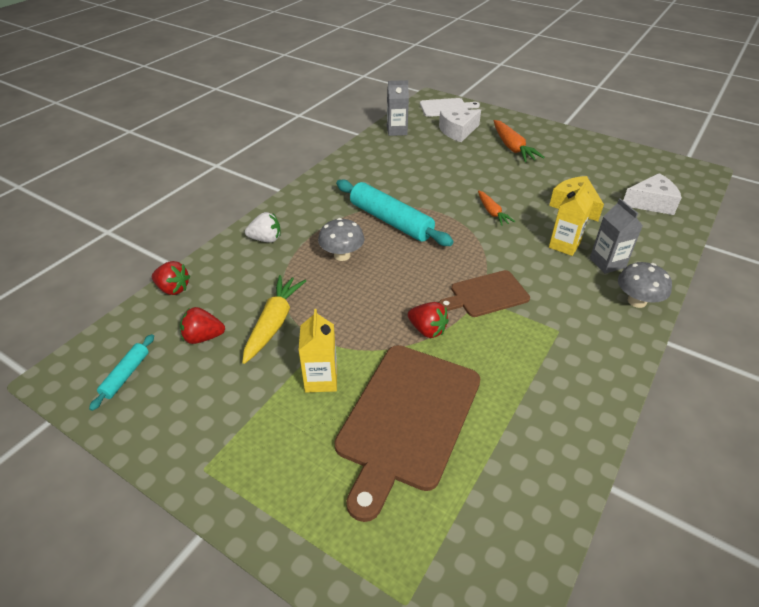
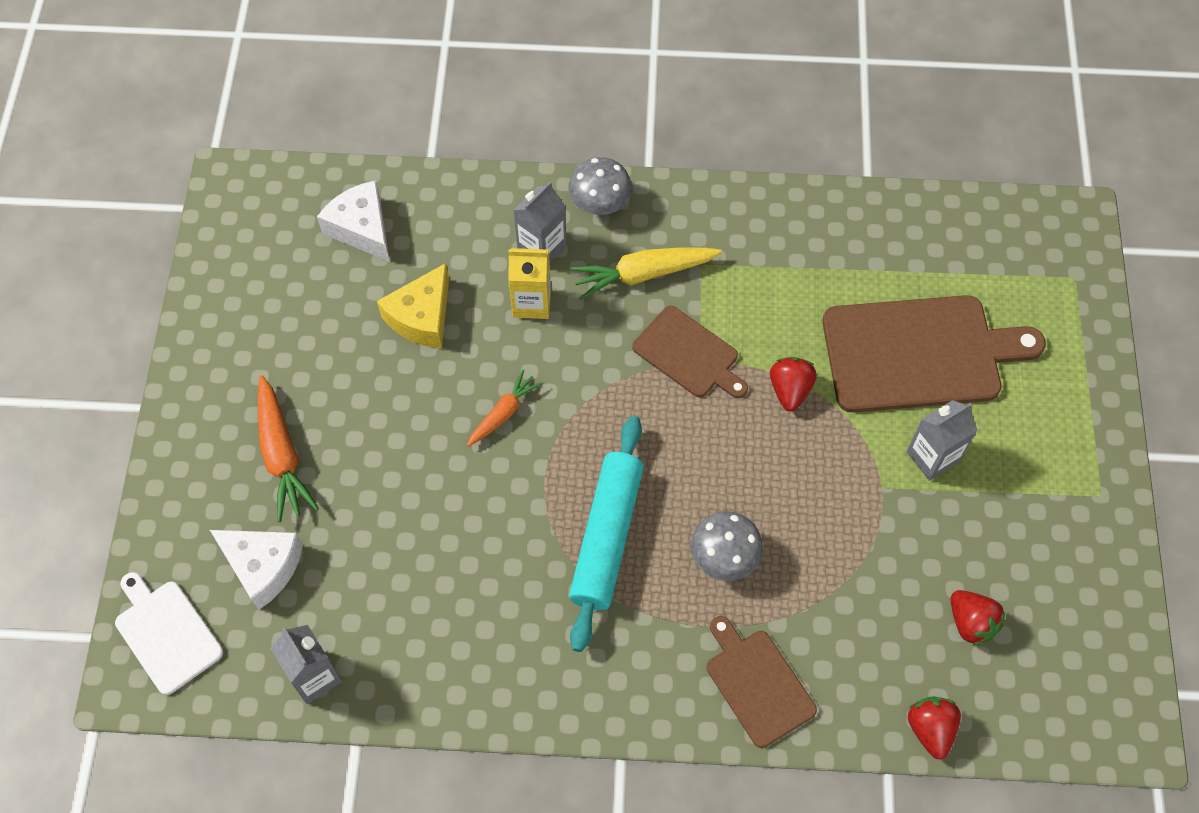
camera: 120 degrees left, 20 degrees up
turquoise rolling pin [89,334,154,411] -> none
yellow carrot [242,275,306,364] -> yellow carrot moved to [570,248,722,300]
white strawberry [245,212,281,243] -> brown cutting board [706,616,817,748]
yellow carton [299,309,337,392] -> grey carton [906,400,978,481]
orange carrot [494,120,545,162] -> orange carrot turned 120 degrees clockwise [258,375,319,522]

